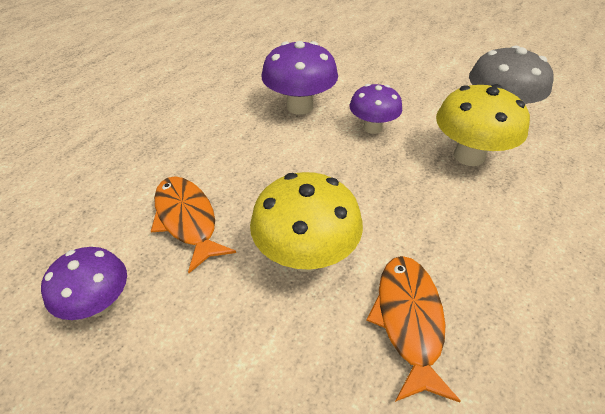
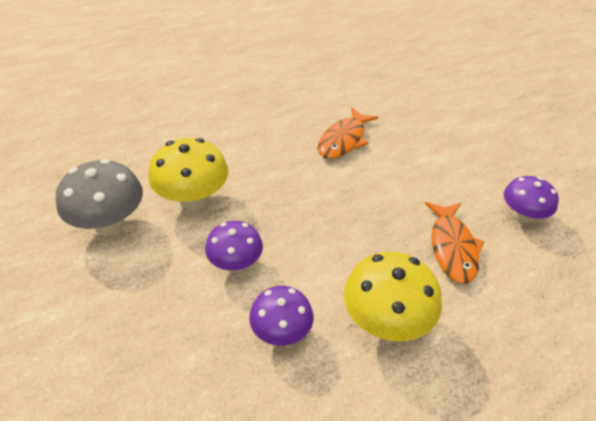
camera: 150 degrees left, 0 degrees up
yellow mushroom [250,172,363,272] -> yellow mushroom moved to [344,252,442,342]
purple mushroom [262,41,338,115] -> purple mushroom [249,286,314,346], size x0.66

